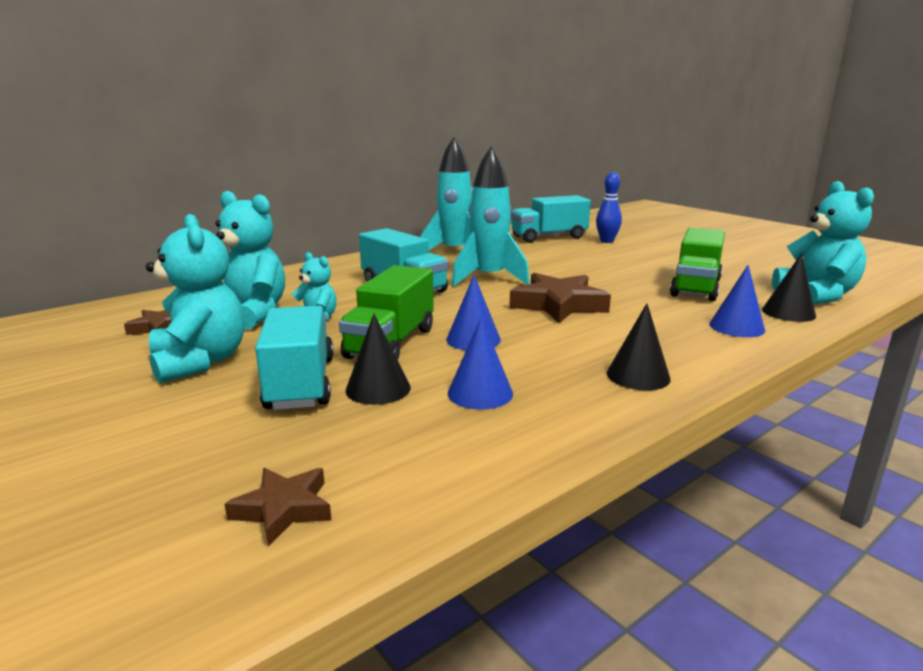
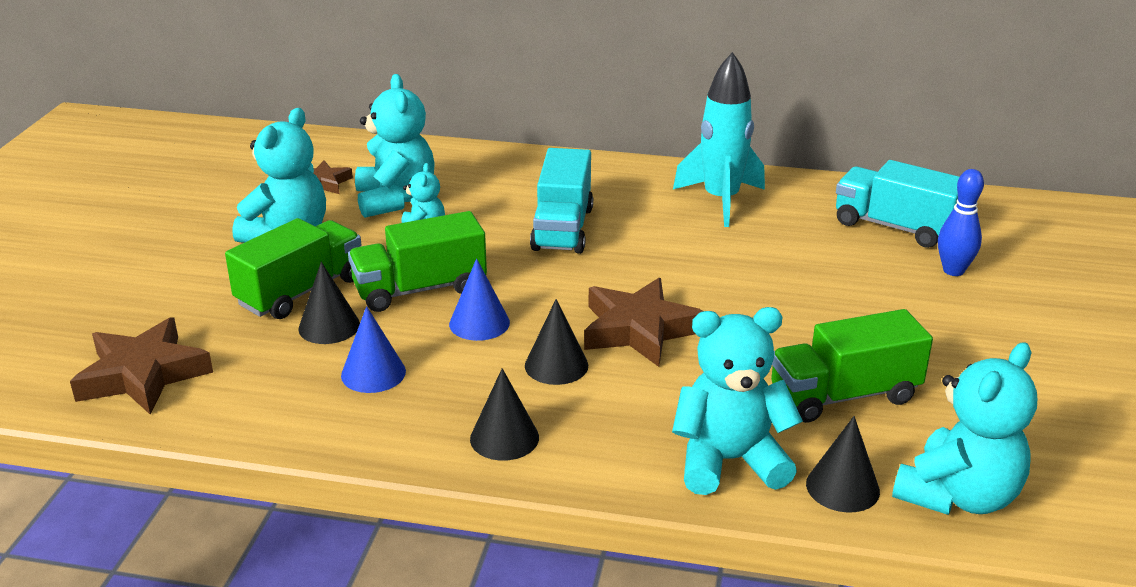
camera: 50 degrees right, 10 degrees up
brown star [224,468,332,546] -> brown star [70,317,213,415], size x1.79
turquoise truck [255,306,334,410] -> green truck [225,218,361,319]
turquoise rocket [452,146,530,286] -> none
blue cone [709,265,765,337] -> turquoise teddy bear [672,307,803,495]
none -> black cone [525,299,588,385]

